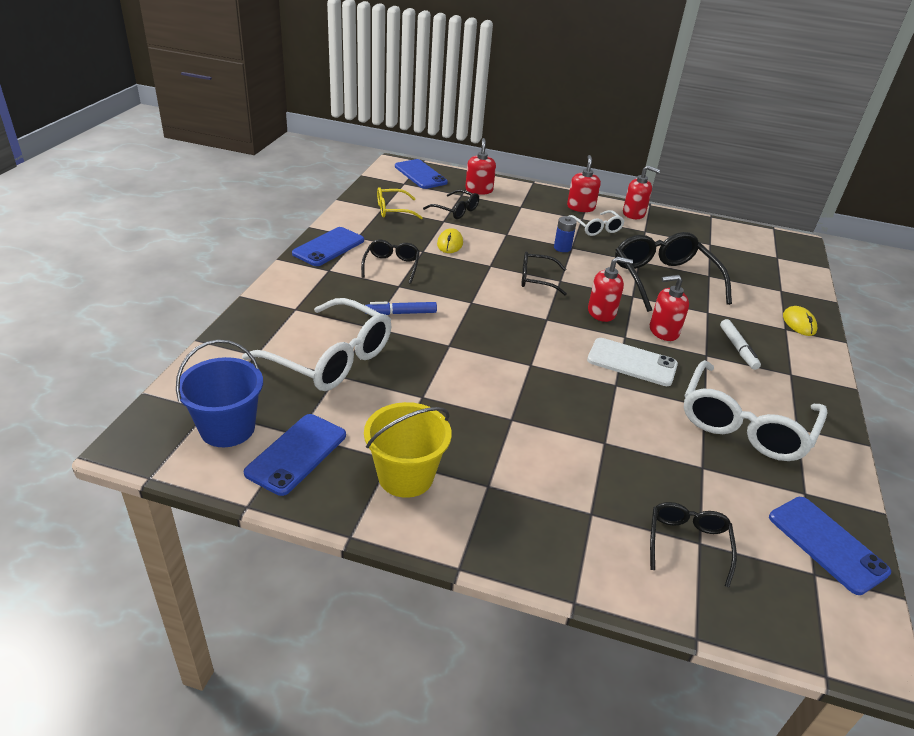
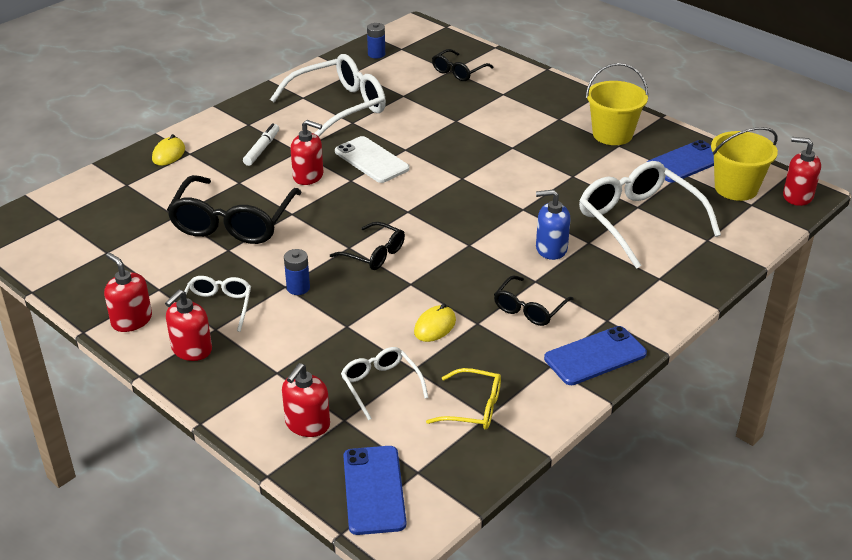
camera: 150 degrees left, 0 degrees up
blue bucket [176,339,263,447] -> yellow bucket [711,127,778,201]
blue marker [365,302,437,315] -> blue soap dispenser [536,189,570,260]
black glasses [423,190,479,219] -> white glasses [341,347,428,421]
red soap dispenser [588,257,633,322] -> red soap dispenser moved to [783,137,821,206]
blue phone [769,497,891,595] -> blue battery [367,23,385,59]

